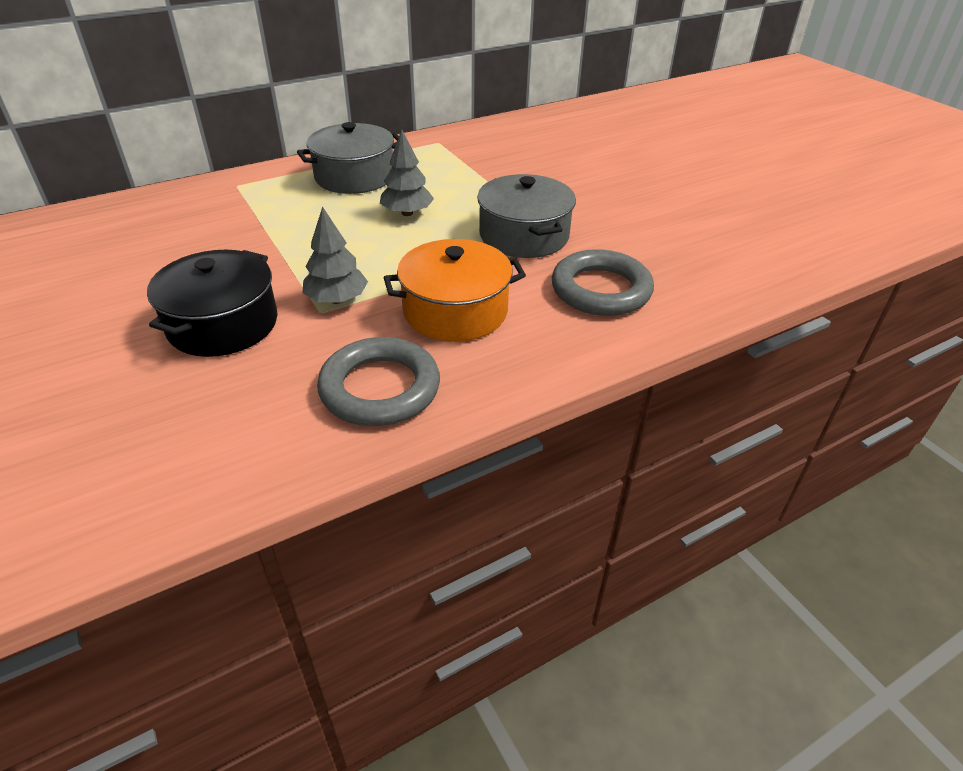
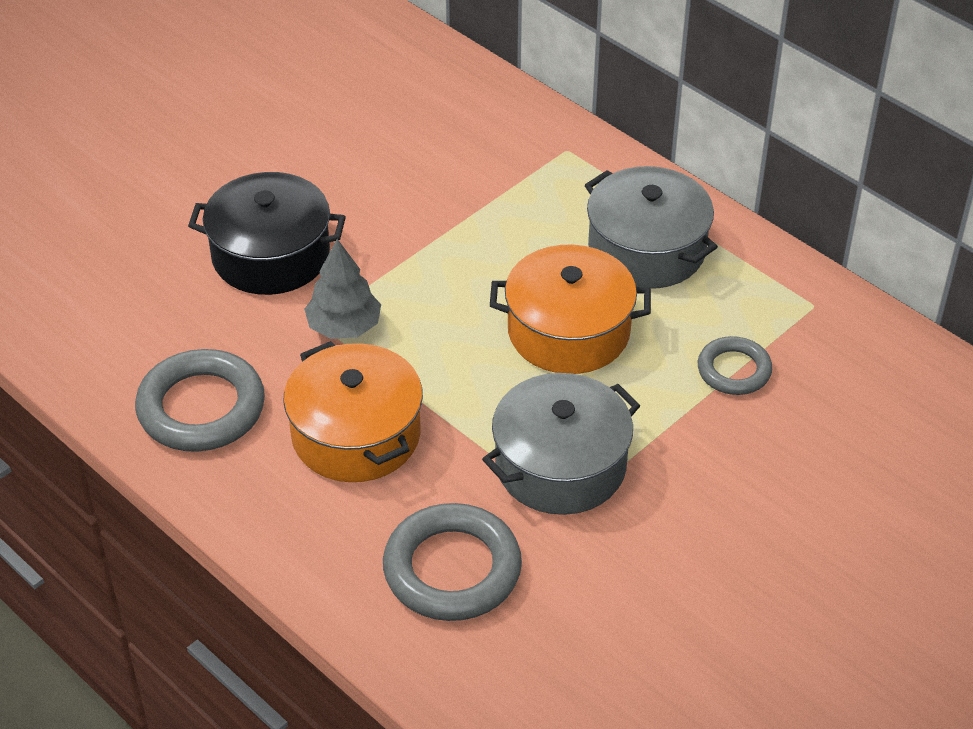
camera: 75 degrees right, 5 degrees up
grey tree [380,129,434,216] -> orange pot [490,245,651,374]
none -> grey ring [698,336,772,395]

